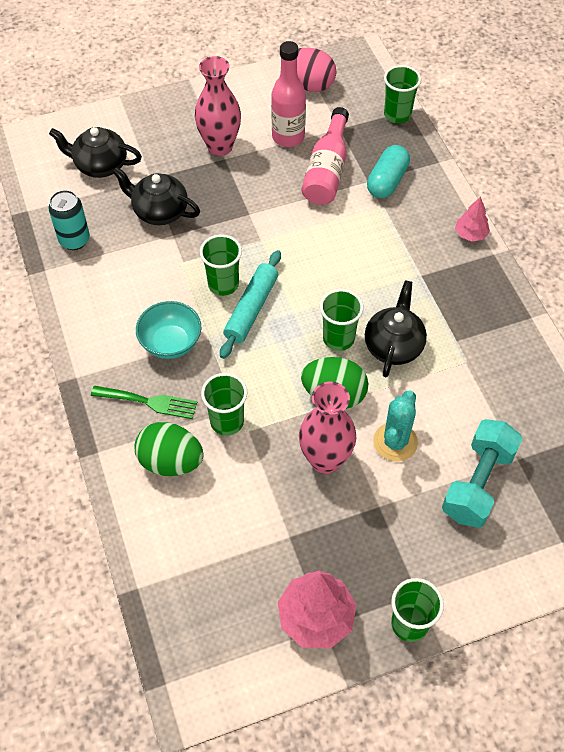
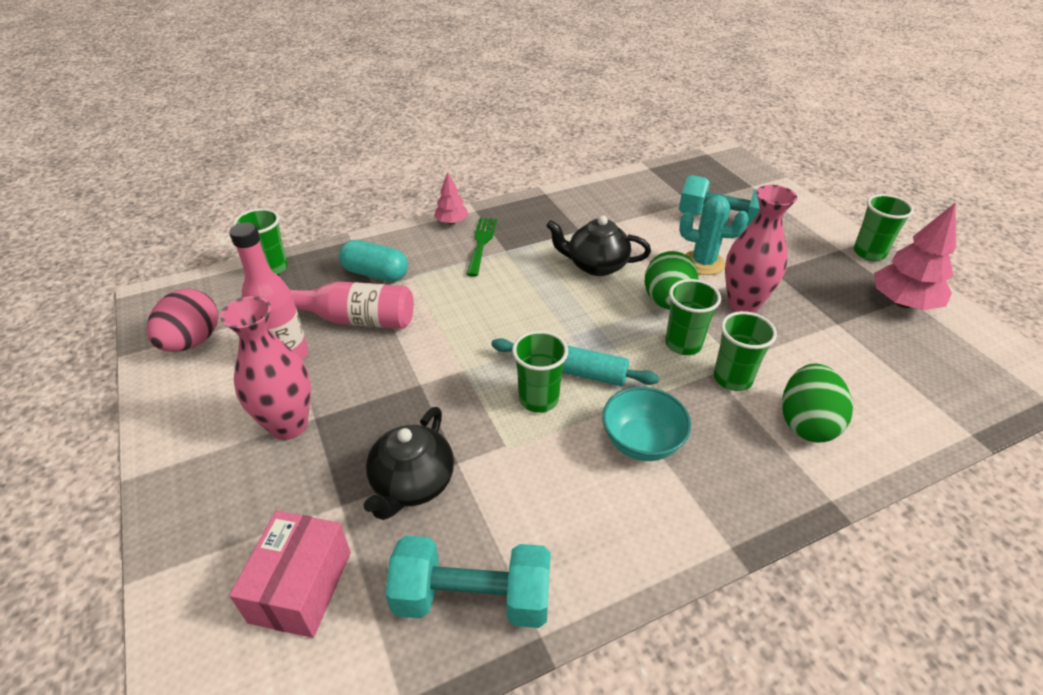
camera: 95 degrees left, 15 degrees down
turquoise can [48,190,90,250] -> turquoise dumbbell [385,536,551,628]
black teapot [49,127,142,178] -> pink box [229,511,351,638]
green fork [91,386,197,419] -> green fork moved to [466,218,497,277]
green cup [320,289,364,351] -> green cup moved to [665,279,721,355]

